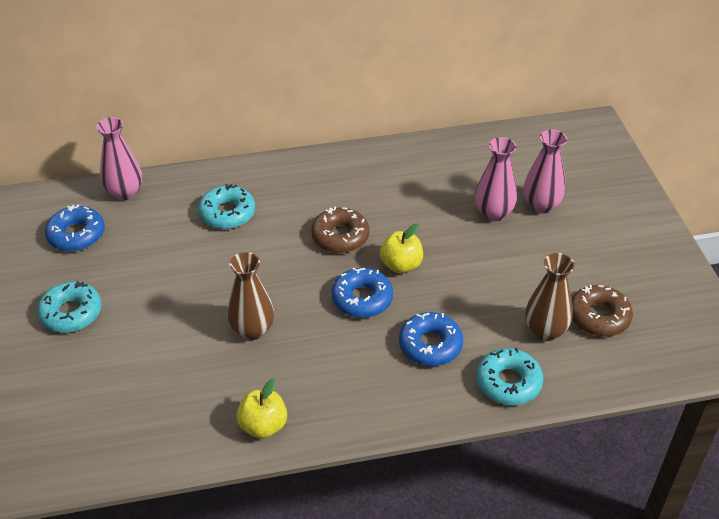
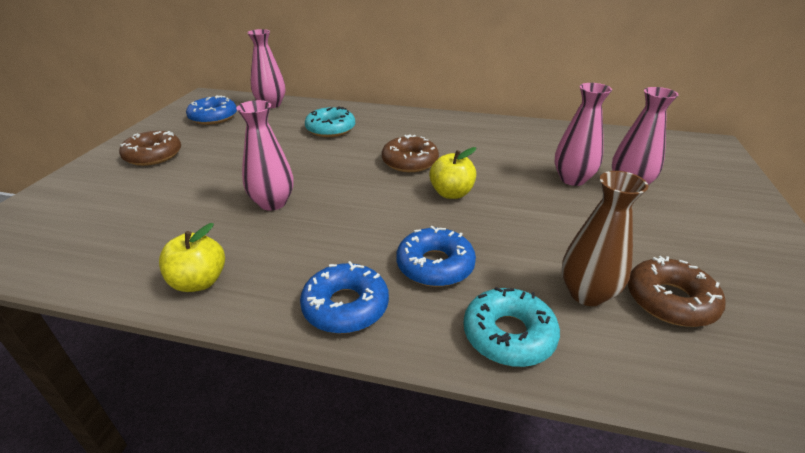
camera: 25 degrees right, 10 degrees down
turquoise donut [37,281,102,333] -> brown donut [119,131,181,166]
brown vase [227,252,274,340] -> pink vase [236,100,293,211]
blue donut [332,268,393,318] -> blue donut moved to [300,261,389,334]

